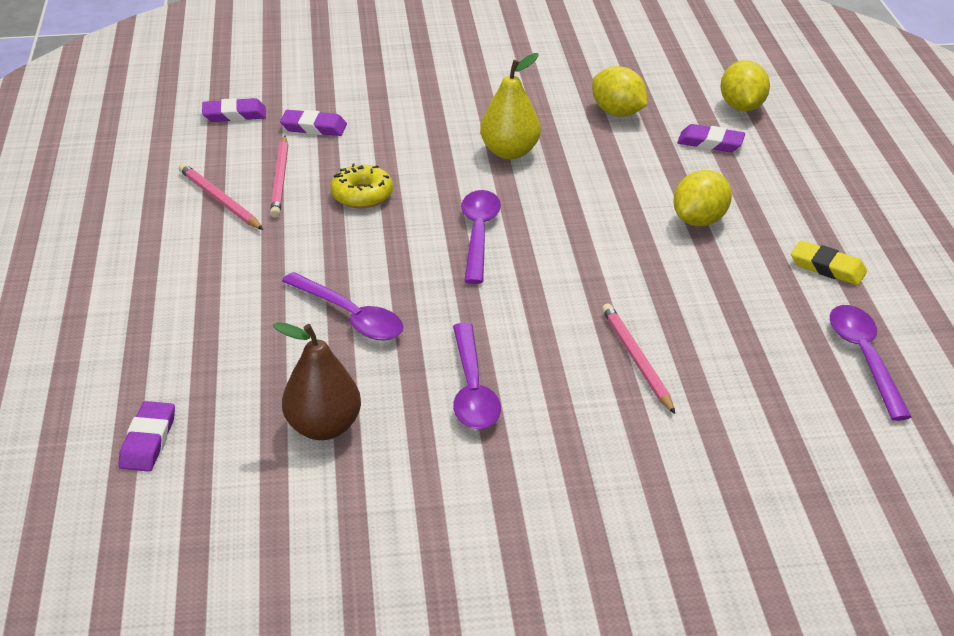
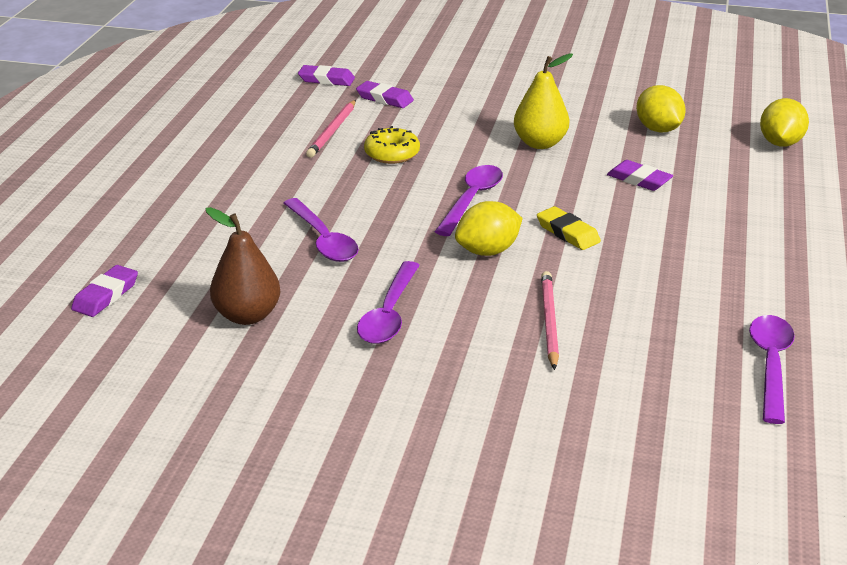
camera: 20 degrees right, 5 degrees down
pink pencil [179,163,263,230] -> none
yellow lemon [673,170,732,226] -> yellow lemon moved to [455,201,523,256]
purple eraser [677,124,745,152] -> purple eraser moved to [607,160,673,191]
yellow eraser [791,240,867,285] -> yellow eraser moved to [537,206,601,250]

